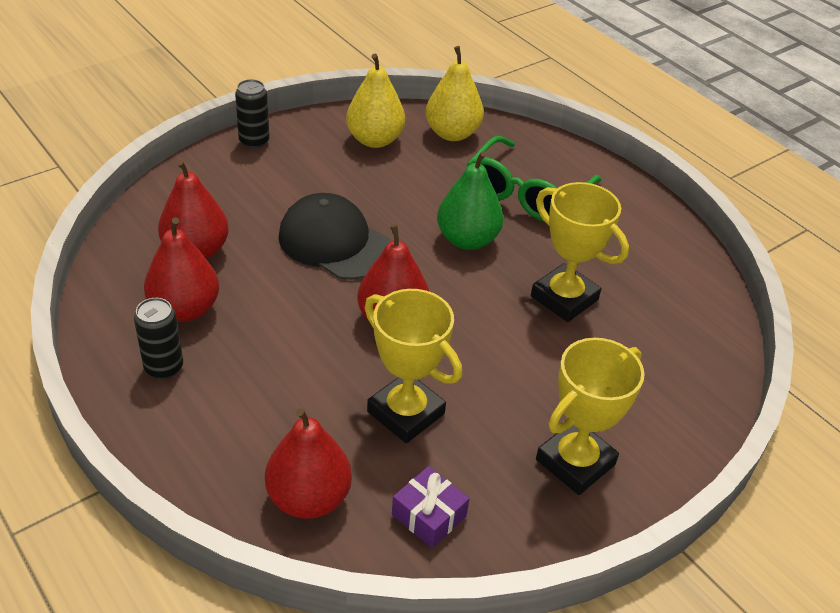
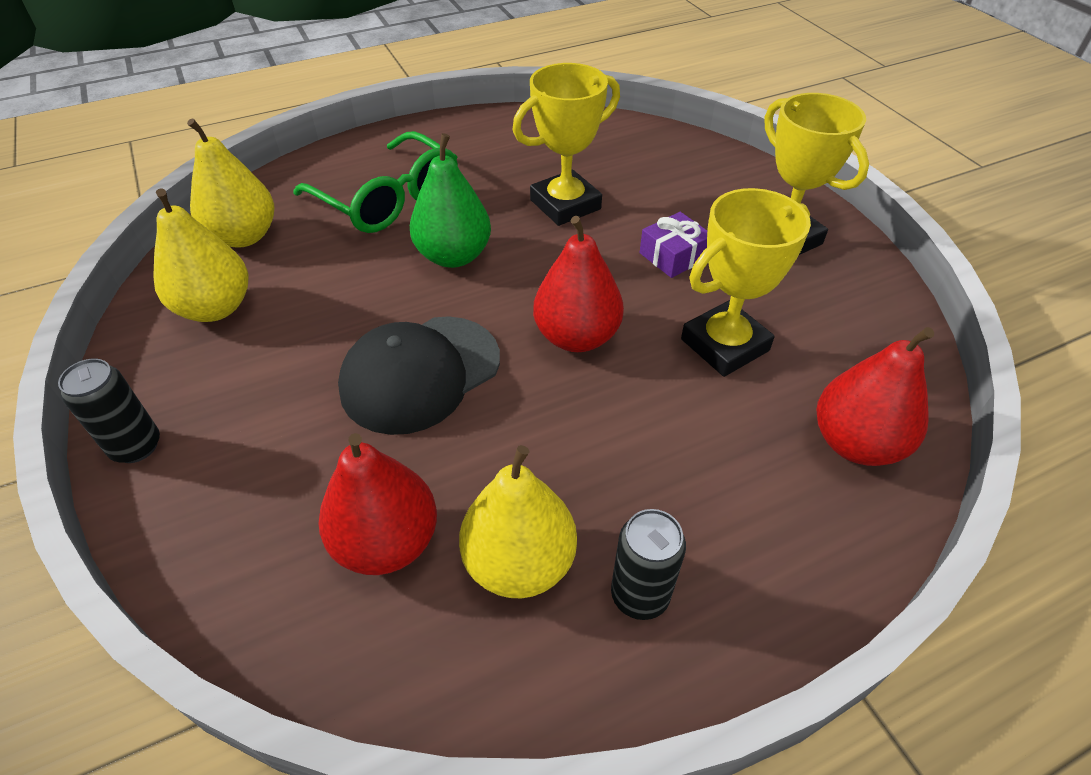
camera: 75 degrees left, 5 degrees up
red pear [144,217,219,322] -> yellow pear [459,445,577,598]
purple gift [392,466,469,548] -> purple gift moved to [640,212,707,278]

